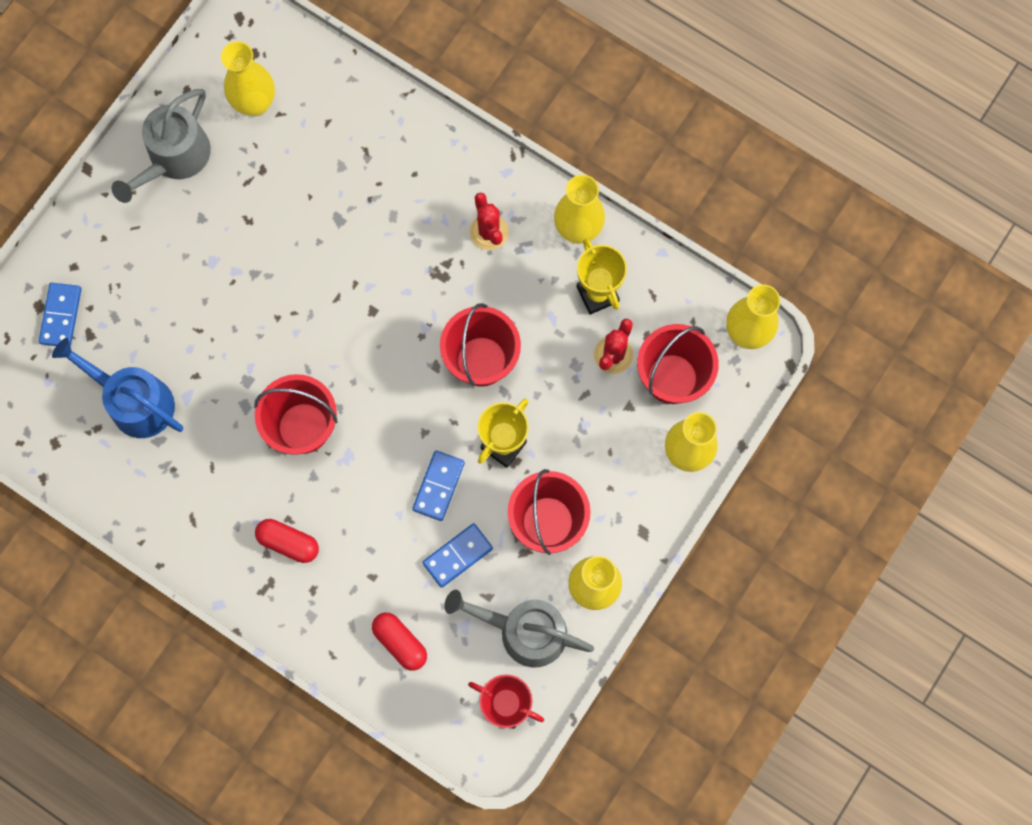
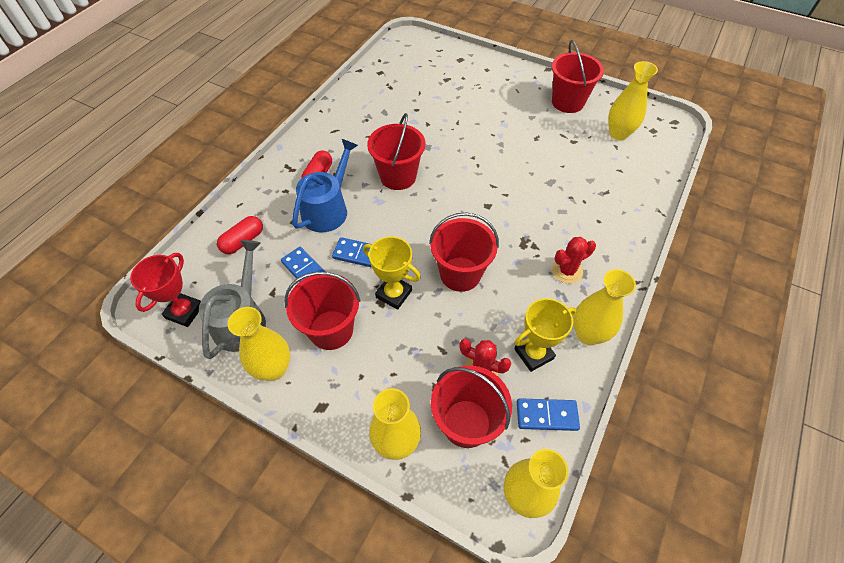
camera: 85 degrees right, 20 degrees down
blue domino [39,283,82,347] -> blue domino moved to [517,398,580,431]
blue watering can [52,338,183,438] -> blue watering can moved to [292,139,358,232]
grey watering can [111,89,211,203] -> red bucket [552,40,604,113]

